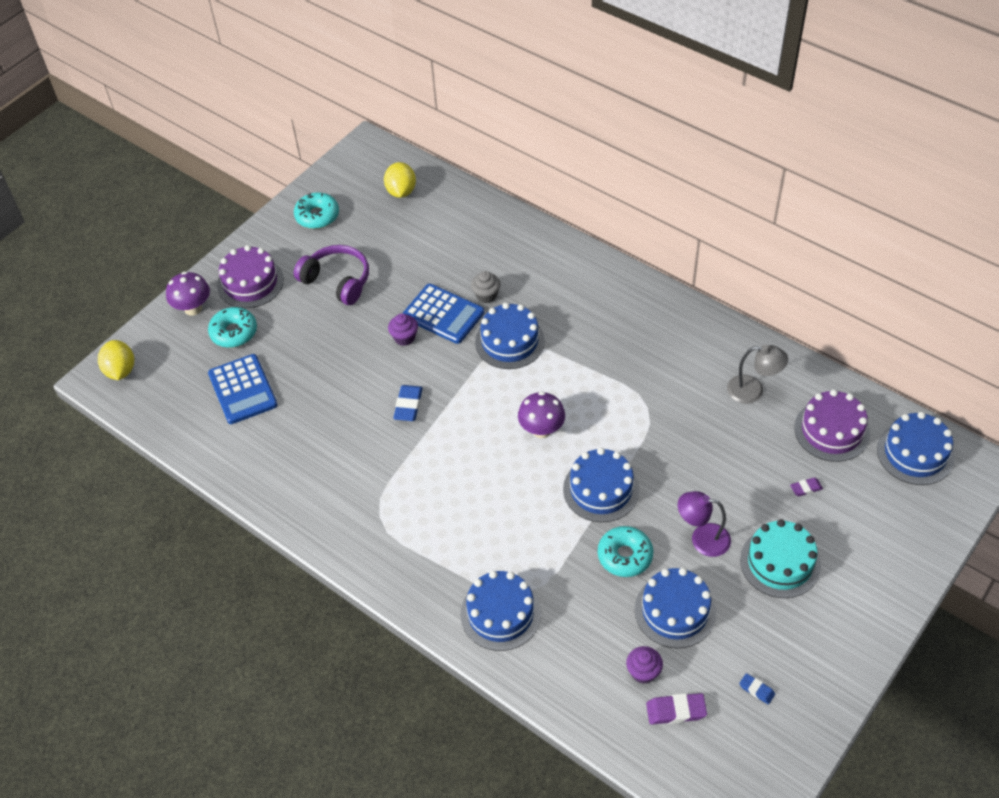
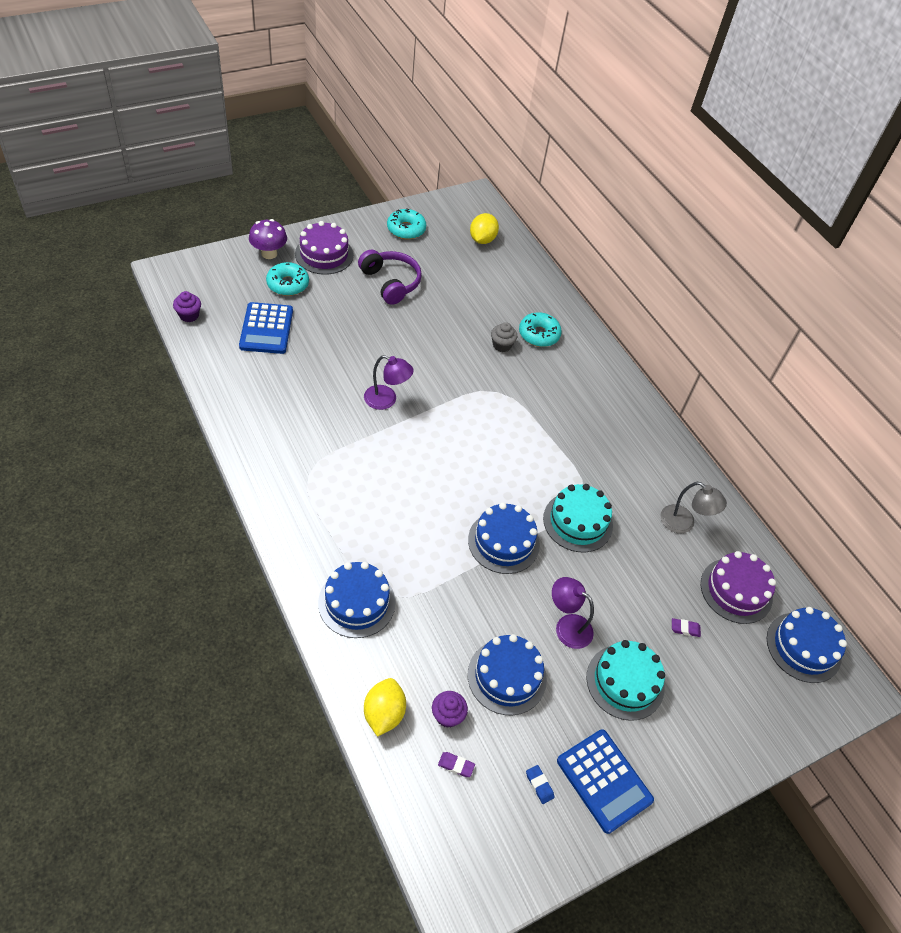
camera: 15 degrees right, 0 degrees up
yellow lemon [98,340,134,380] -> yellow lemon moved to [364,678,406,737]
purple cupcake [388,313,418,346] -> purple cupcake moved to [173,291,201,322]
blue eraser [393,385,423,421] -> purple lamp [364,355,414,410]
blue calculator [403,284,484,344] -> blue calculator moved to [557,729,654,834]
blue cake [475,303,545,369] -> none
purple mushroom [518,392,565,438] -> none
turquoise donut [598,526,653,577] -> turquoise donut moved to [519,312,562,347]
purple eraser [646,693,707,725] -> purple eraser [438,752,475,777], size x0.61
none -> turquoise cake [543,484,613,552]

